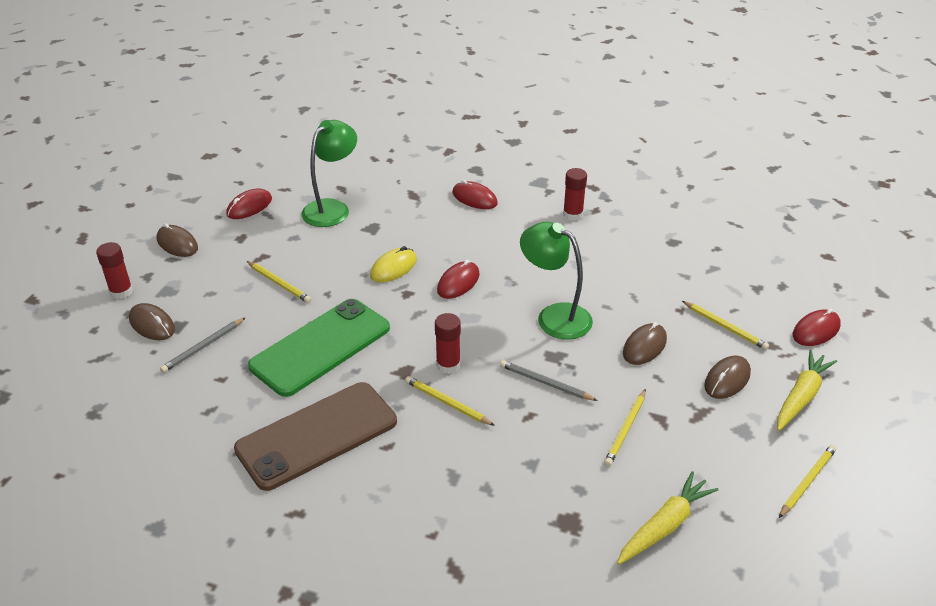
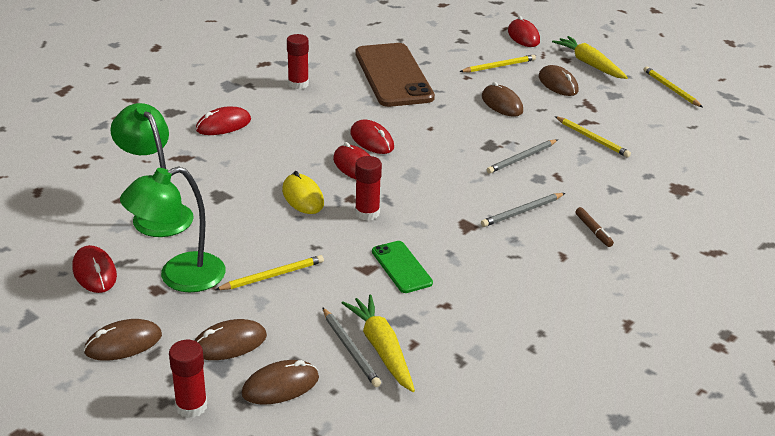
camera: 70 degrees left, 5 degrees down
brown phone [234,382,397,491] -> brown phone moved to [356,43,435,107]
green phone [248,299,390,397] -> green phone [372,241,433,293], size x0.49
yellow pencil [405,376,495,426] -> grey pencil [481,193,565,227]
red glue stick [435,313,461,374] -> red glue stick moved to [355,156,382,221]
green lamp [520,222,593,339] -> green lamp moved to [120,166,226,293]
yellow carrot [617,471,719,565] -> yellow carrot moved to [342,295,415,392]
none -> brown mouse [194,319,267,360]
none -> red mouse [350,120,394,154]
none -> brown marker [575,207,614,247]

